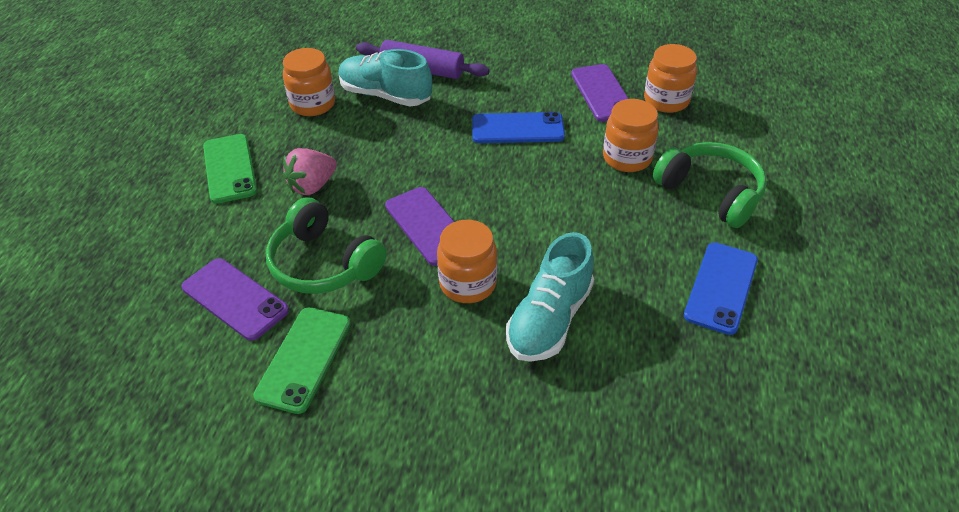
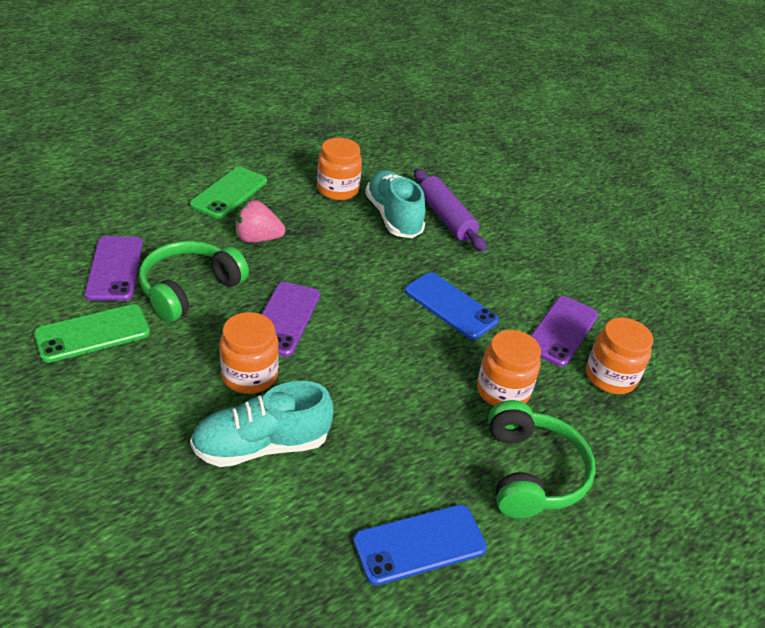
camera: 40 degrees right, 5 degrees down
green headphones [266,197,387,294] -> green headphones turned 45 degrees clockwise [139,241,249,322]

